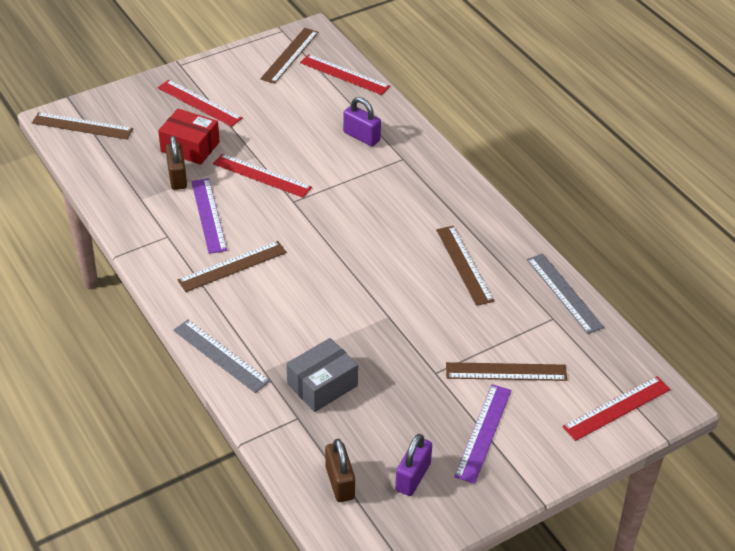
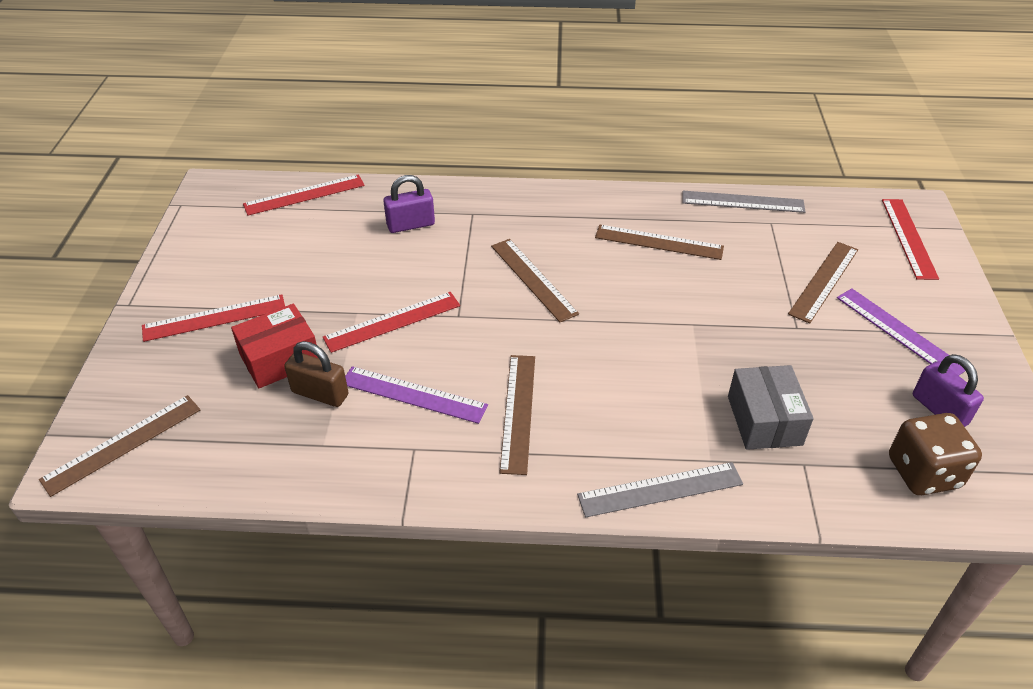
camera: 55 degrees left, 0 degrees up
brown ruler [260,28,318,84] -> brown ruler moved to [491,239,579,322]
brown padlock [325,439,355,502] -> brown dice [889,413,982,495]

